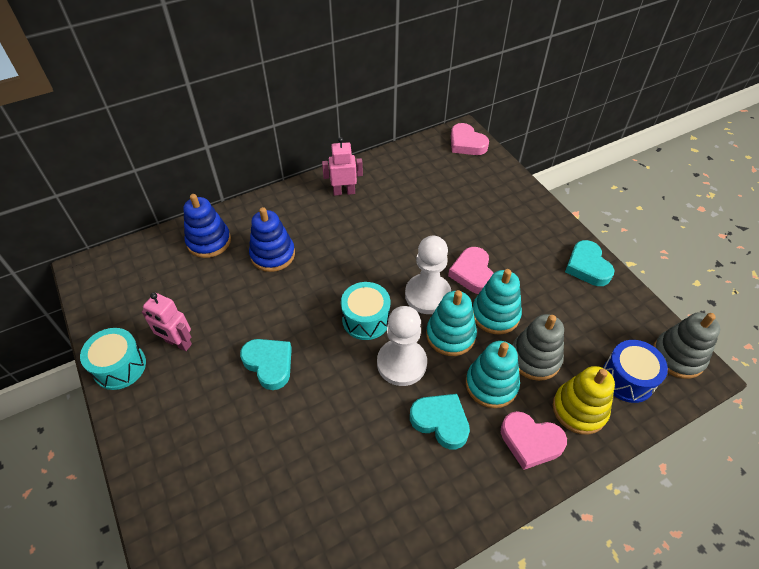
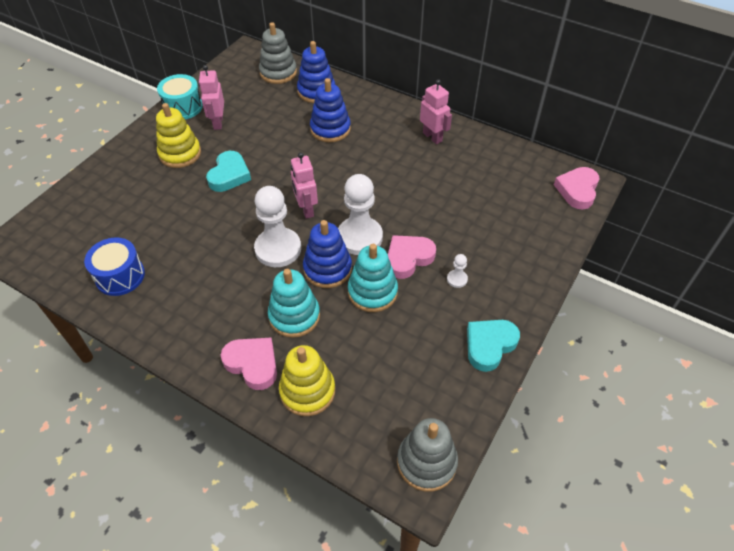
camera: 60 degrees right, 0 degrees up
turquoise drum [341,282,390,340] -> pink robot [291,152,318,219]
turquoise heart [410,394,470,449] -> none
turquoise stacking toy [426,290,477,356] -> blue stacking toy [303,220,352,288]
pink heart [501,411,567,470] -> pink heart turned 135 degrees clockwise [221,338,277,390]
grey stacking toy [512,314,564,381] -> grey stacking toy moved to [259,22,297,84]
blue drum [603,340,668,403] -> blue drum moved to [84,238,145,296]
none -> yellow stacking toy [156,103,201,168]
none -> white pawn [447,254,468,288]

